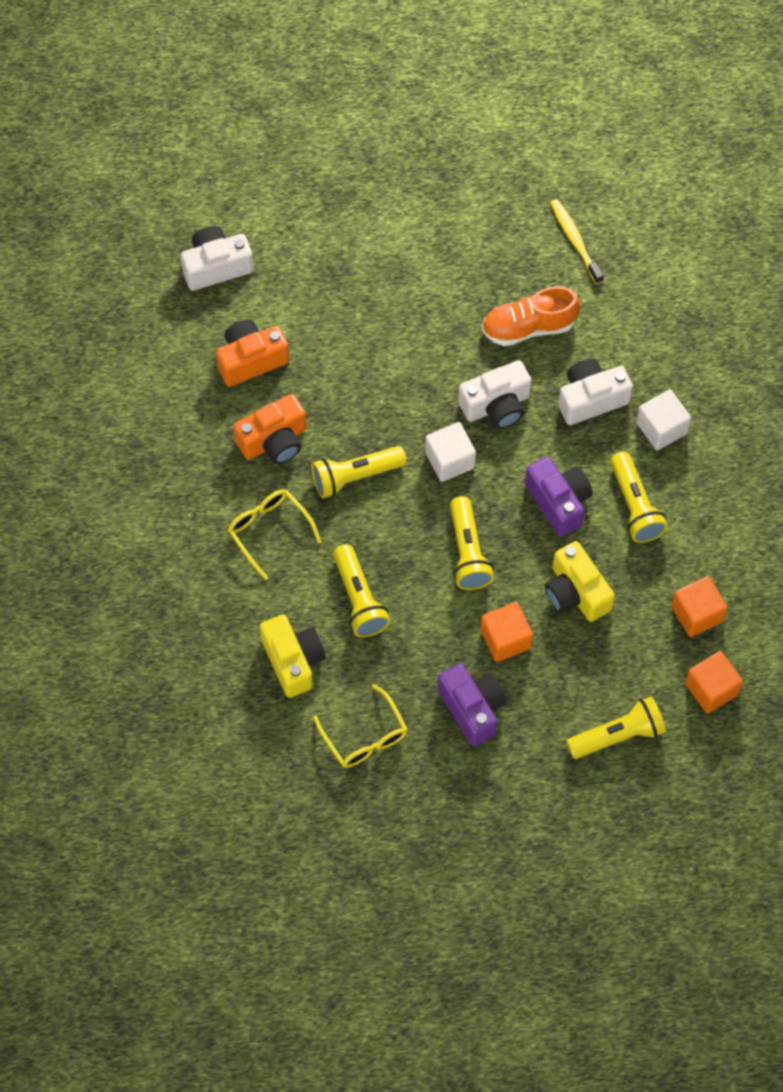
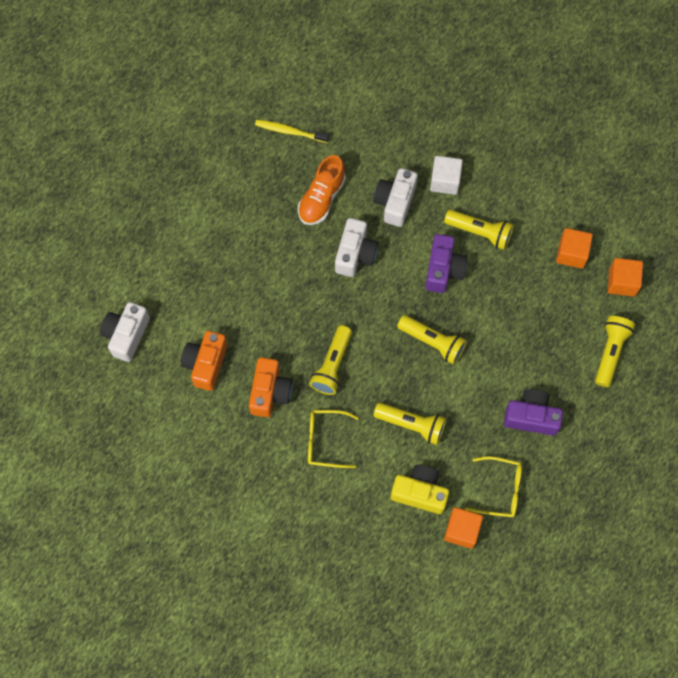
camera: 50 degrees left, 5 degrees up
white cube [425,422,476,482] -> none
orange cube [480,602,533,662] -> orange cube moved to [444,507,483,549]
purple camera [525,456,593,537] -> purple camera turned 90 degrees clockwise [425,234,467,293]
yellow camera [545,541,615,622] -> none

